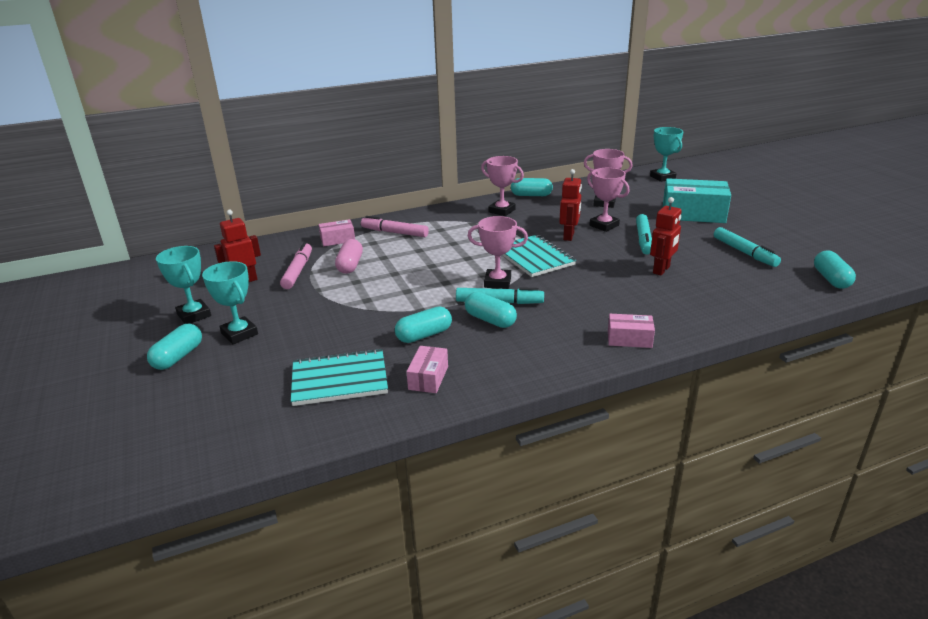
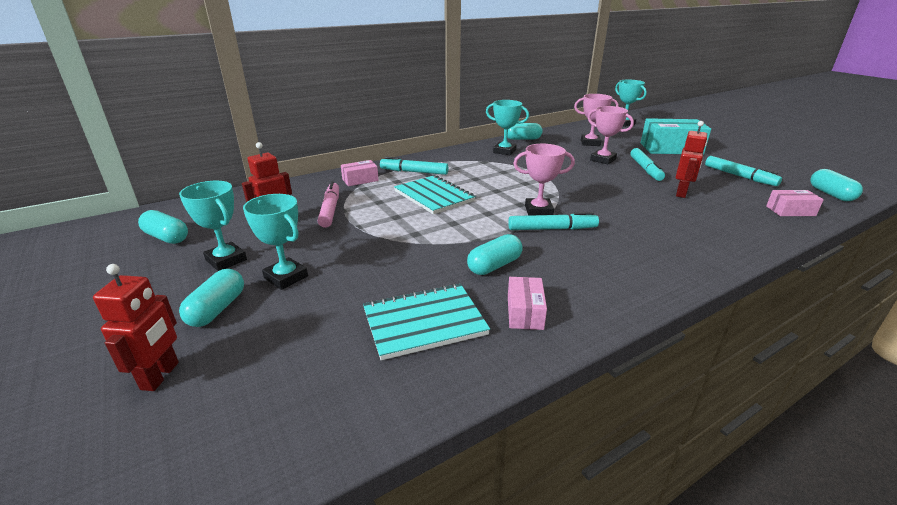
camera: 10 degrees left, 0 degrees up
pink capsule [335,239,363,274] -> none
pink marker [361,216,429,237] -> turquoise marker [380,157,448,175]
turquoise capsule [465,292,517,328] -> turquoise capsule moved to [138,210,188,244]
pink trophy [481,156,524,216] -> turquoise trophy [486,100,529,155]
turquoise notebook [502,235,576,277] -> turquoise notebook moved to [394,175,476,214]
red robot [559,169,582,241] -> red robot moved to [93,264,179,391]
pink box [608,314,655,348] -> pink box moved to [766,190,824,216]

